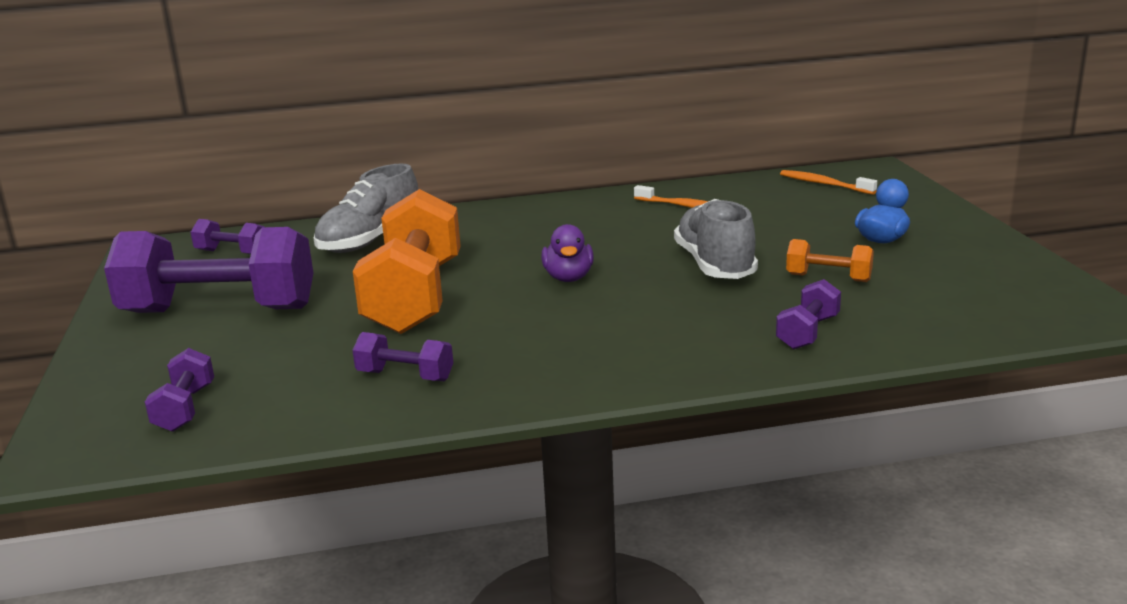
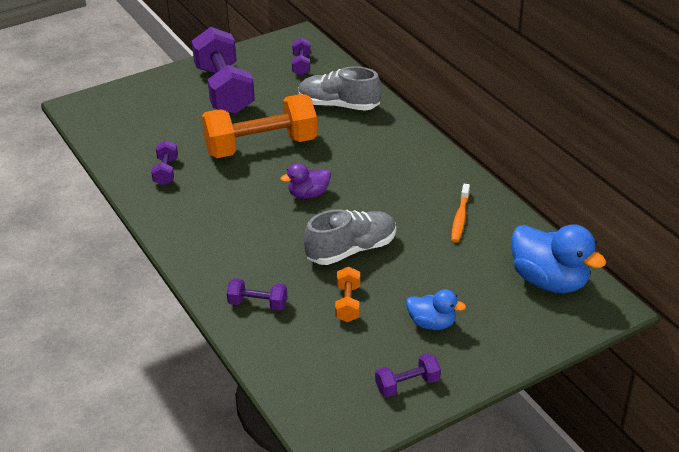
camera: 70 degrees right, 15 degrees up
purple dumbbell [145,348,214,432] -> purple dumbbell moved to [375,353,441,397]
orange toothbrush [780,170,877,195] -> blue duck [511,224,606,293]

